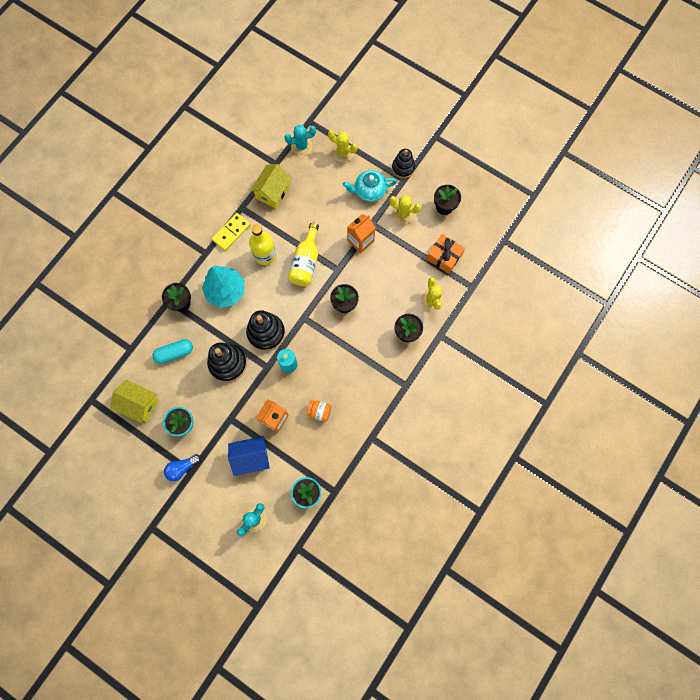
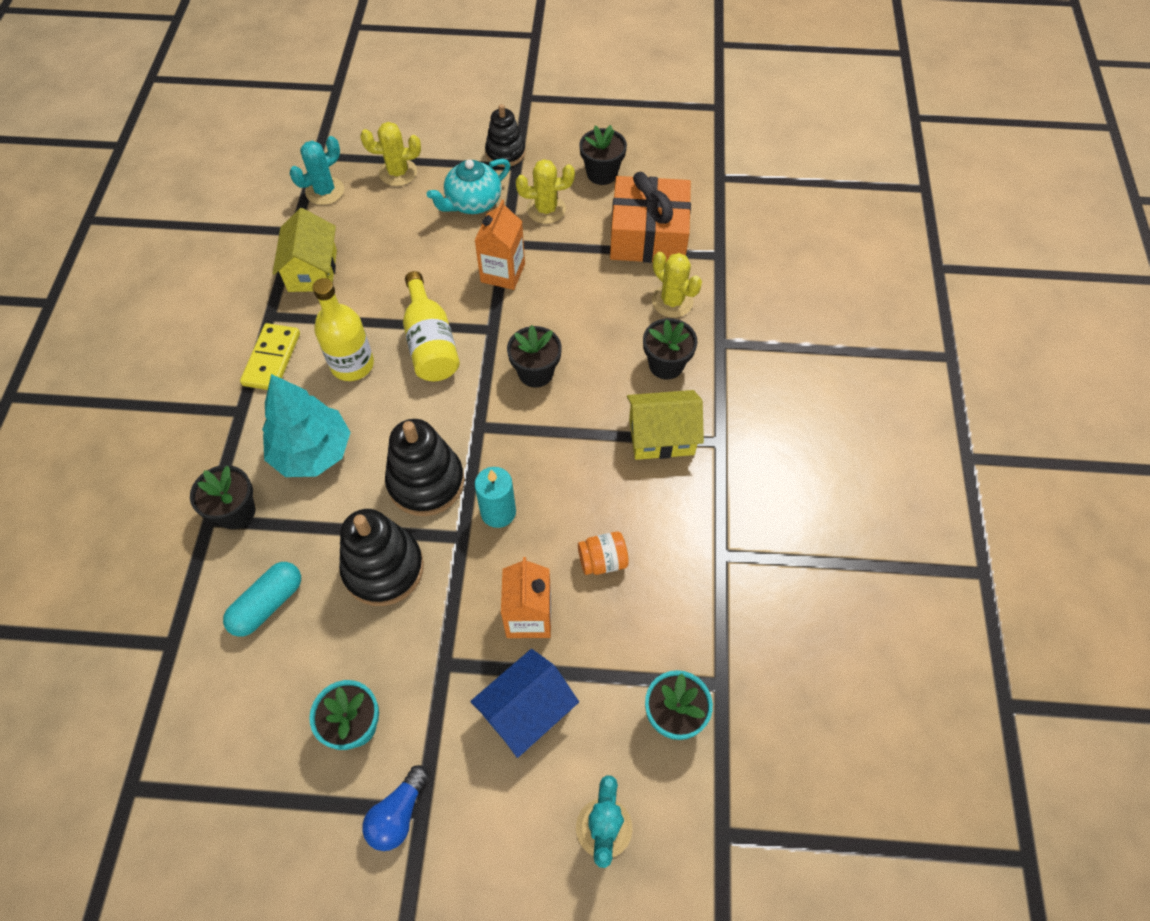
camera: 30 degrees left, 15 degrees down
yellow house [110,380,159,423] -> yellow house moved to [627,390,704,460]
orange gift [426,234,465,274] -> orange gift [610,172,691,263], size x1.53

